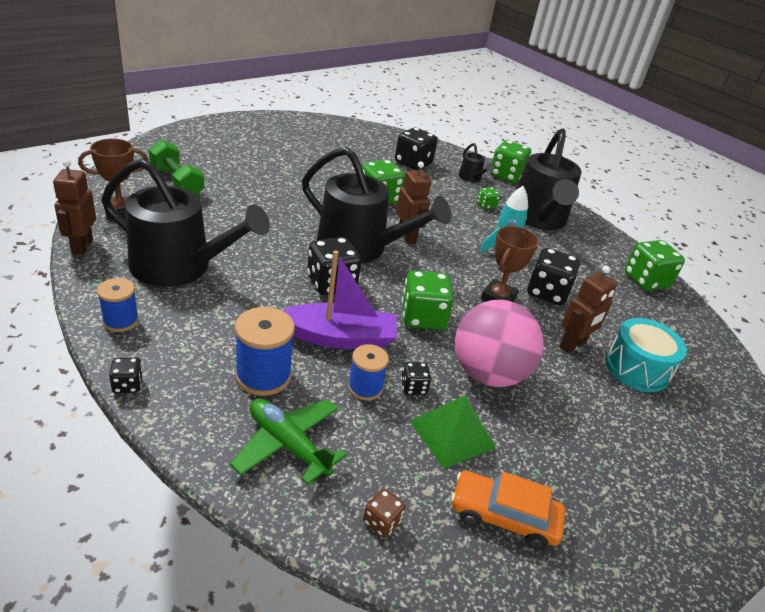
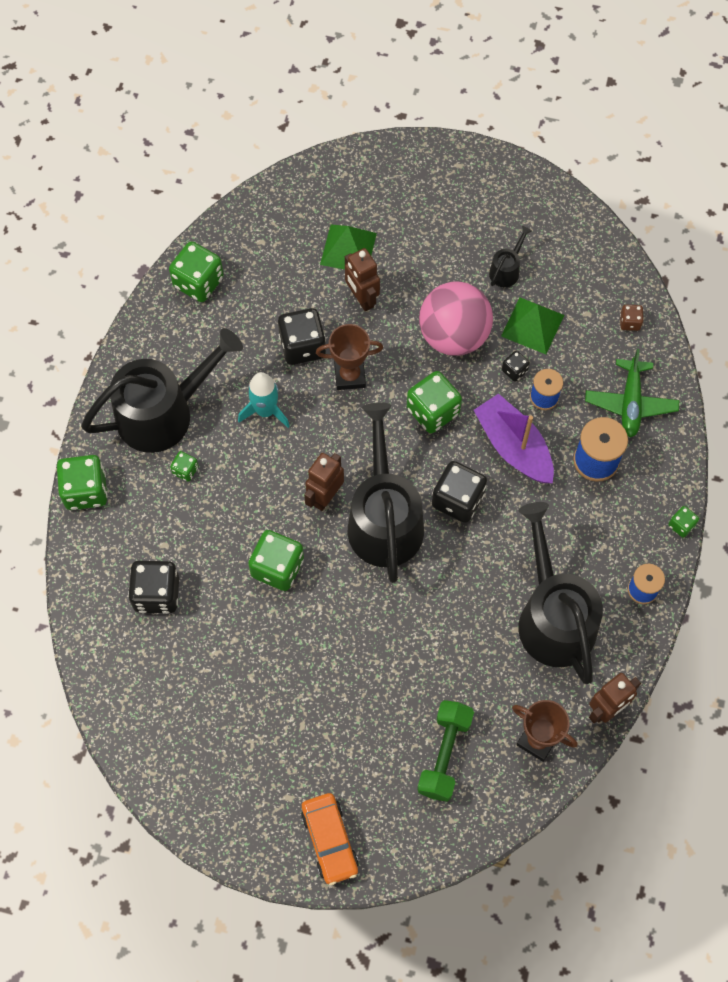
camera: 120 degrees left, 30 degrees up
black dice [109,357,143,393] -> green dice [668,506,699,538]
orange car [451,470,565,550] -> orange car moved to [301,793,359,885]
black watering can [459,143,494,182] -> black watering can moved to [489,226,532,287]
brown robot [559,266,617,353] -> brown robot turned 135 degrees counterclockwise [345,248,380,311]
turquoise drum [606,318,687,392] -> green pyramid [320,225,377,270]

